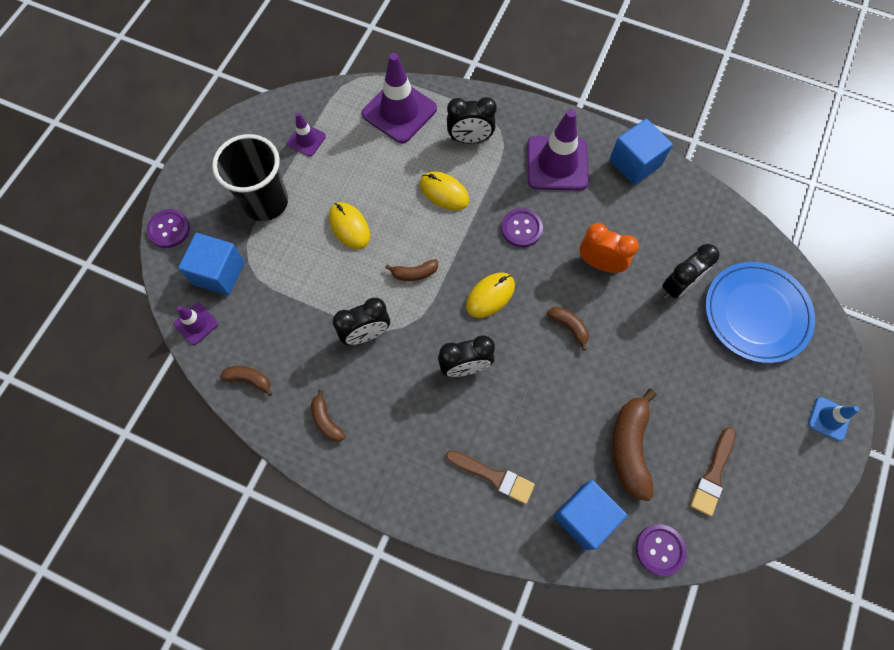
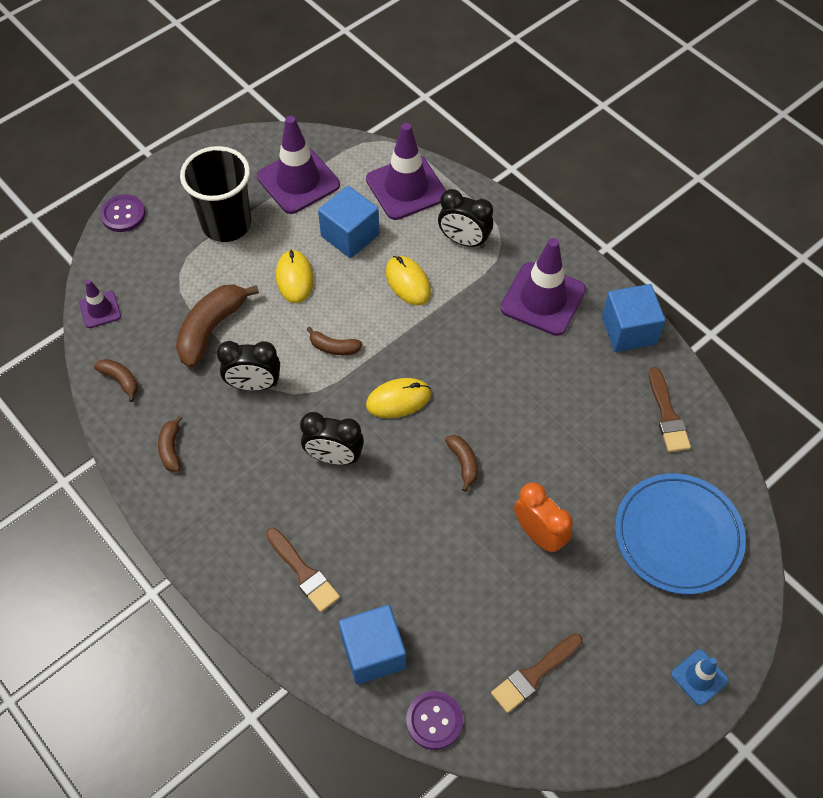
camera: 25 degrees right, 10 degrees down
blue cube [178,233,245,296] -> blue cube moved to [318,186,379,258]
purple traffic cone [287,113,326,157] -> purple traffic cone [257,116,340,214], size x1.94
purple button [501,208,543,247] -> none
orange clock [580,223,639,273] -> orange clock moved to [514,483,573,553]
brown banana [612,389,657,501] -> brown banana moved to [176,284,259,368]
black clock [662,244,719,299] -> none
none -> brown brush [649,367,691,452]

